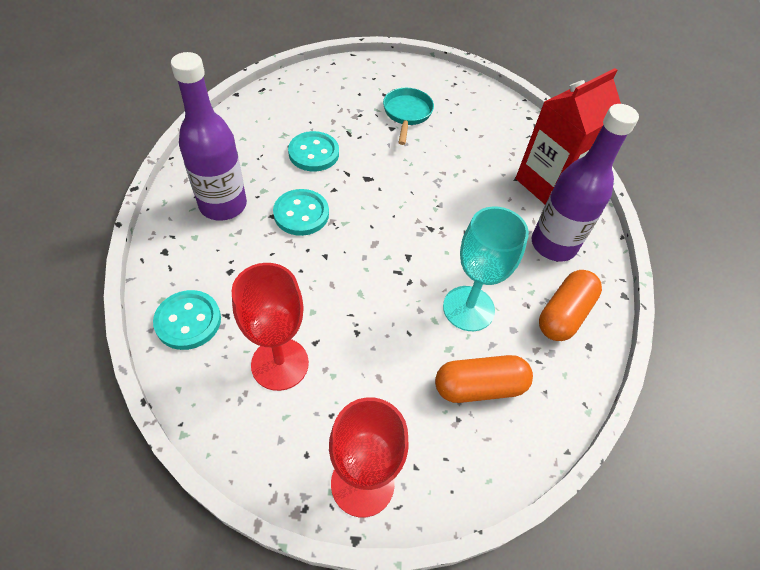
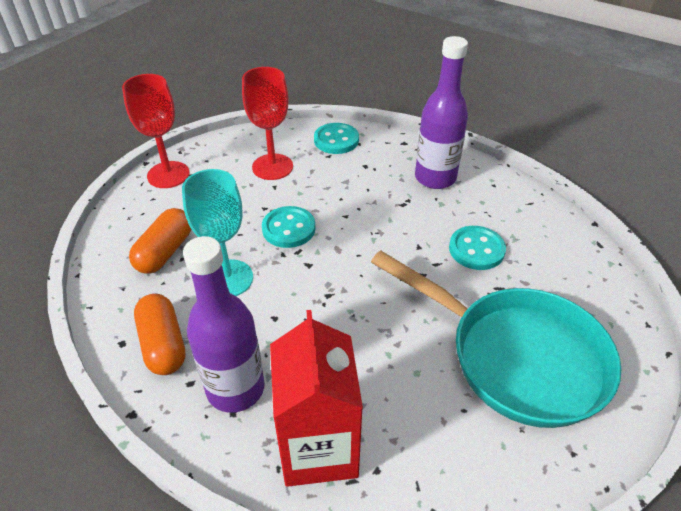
camera: 125 degrees right, 10 degrees down
turquoise button [273,189,329,236] -> turquoise button moved to [262,206,315,248]
turquoise pan [383,88,434,145] -> turquoise pan [371,251,621,428], size x2.18

